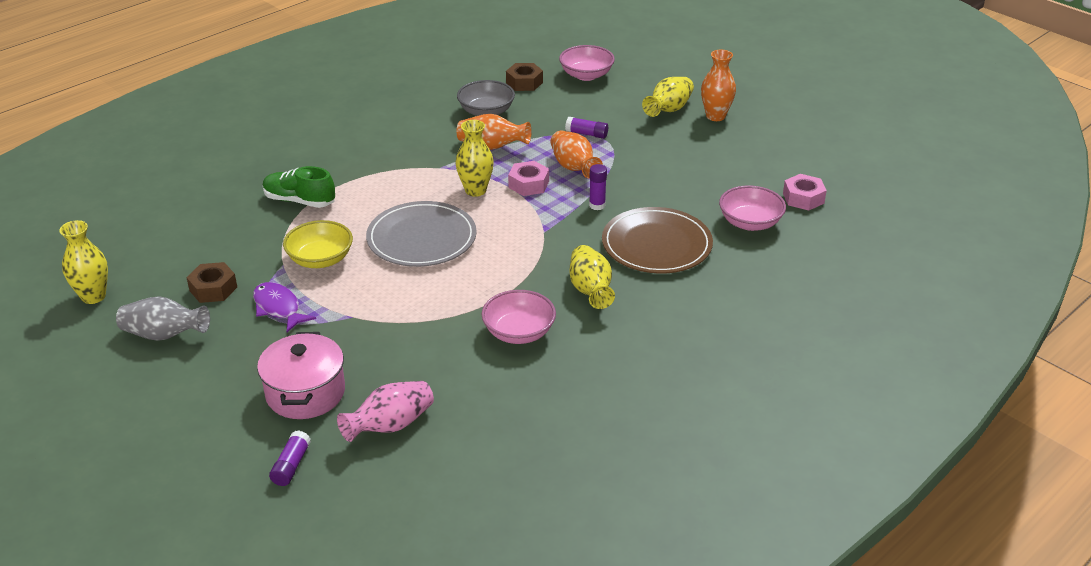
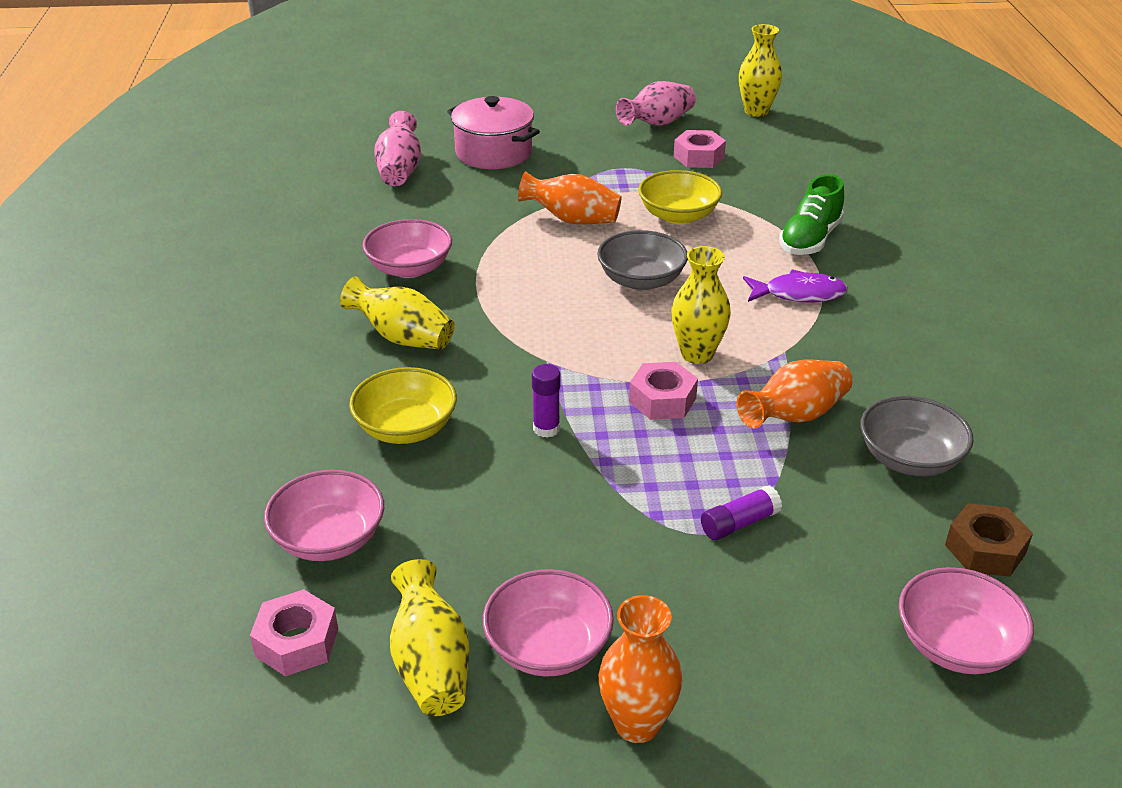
camera: 130 degrees right, 0 degrees up
grey vase [116,297,210,341] -> pink vase [616,81,696,126]
brown nut [186,262,237,303] -> pink nut [674,130,726,168]
purple fish [253,282,316,332] -> purple fish moved to [743,269,848,303]
green shoe [263,166,335,208] -> green shoe turned 150 degrees clockwise [779,174,844,255]
purple glue stick [269,430,311,486] -> none
grey plate [366,201,477,267] -> grey bowl [597,230,688,290]
orange vase [550,131,603,179] -> orange vase moved to [518,171,622,225]
brown plate [602,207,713,273] -> yellow bowl [349,367,457,444]
yellow vase [642,77,694,117] -> yellow vase moved to [390,559,469,716]
none -> pink bowl [483,569,614,677]

